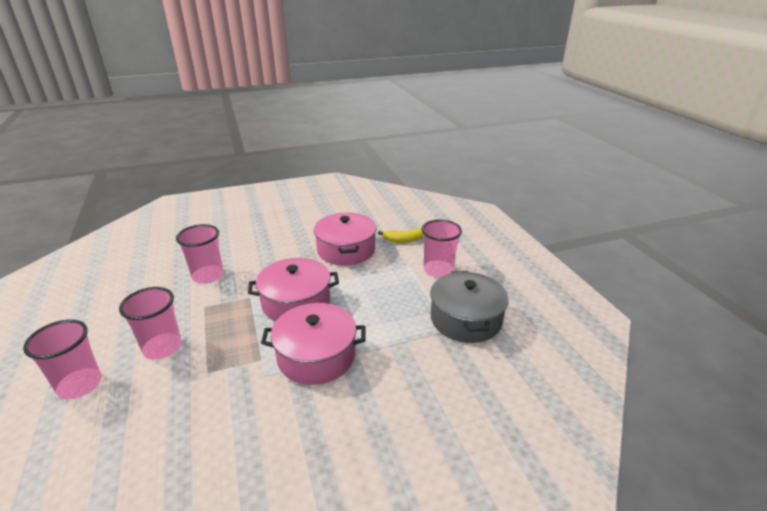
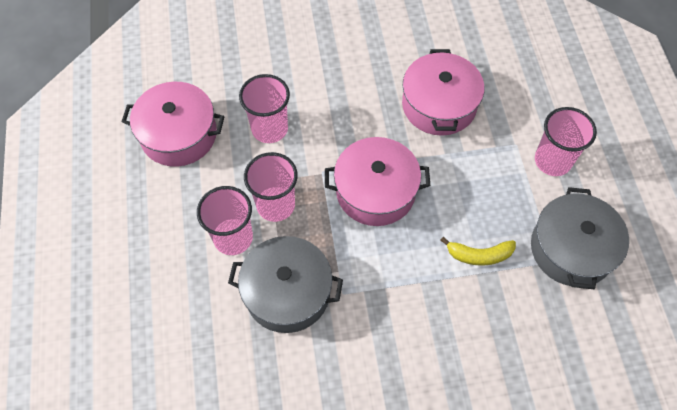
camera: 10 degrees right, 30 degrees up
pink cup [23,319,102,399] -> pink cup moved to [244,152,298,222]
pink pot [261,303,365,385] -> pink pot moved to [122,82,224,167]
yellow banana [378,227,423,243] -> yellow banana moved to [440,237,516,266]
none -> grey pot [228,236,343,333]

